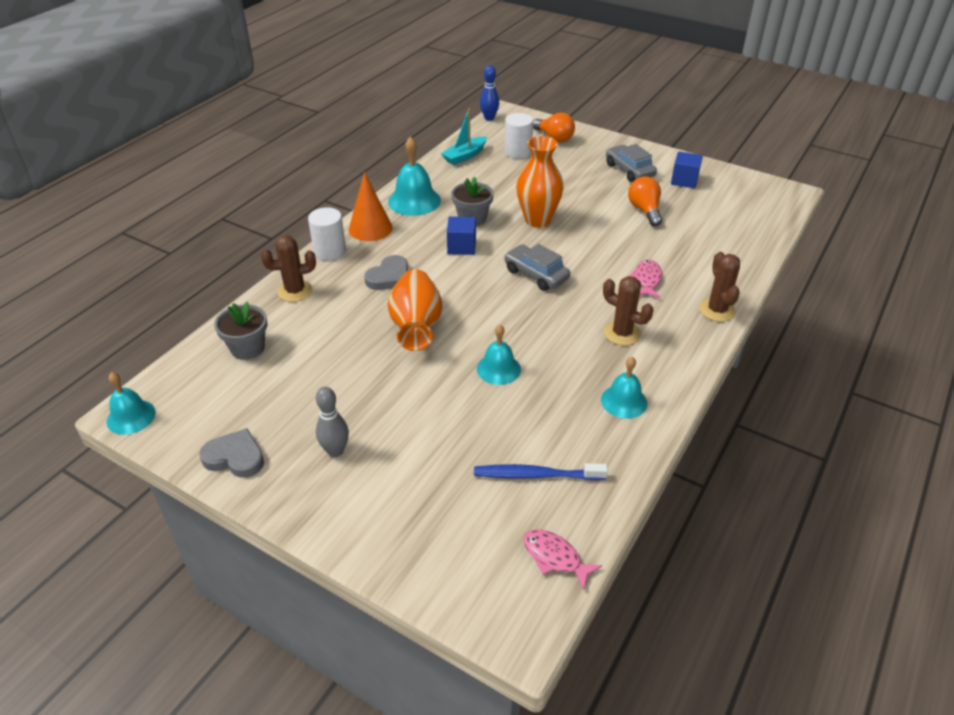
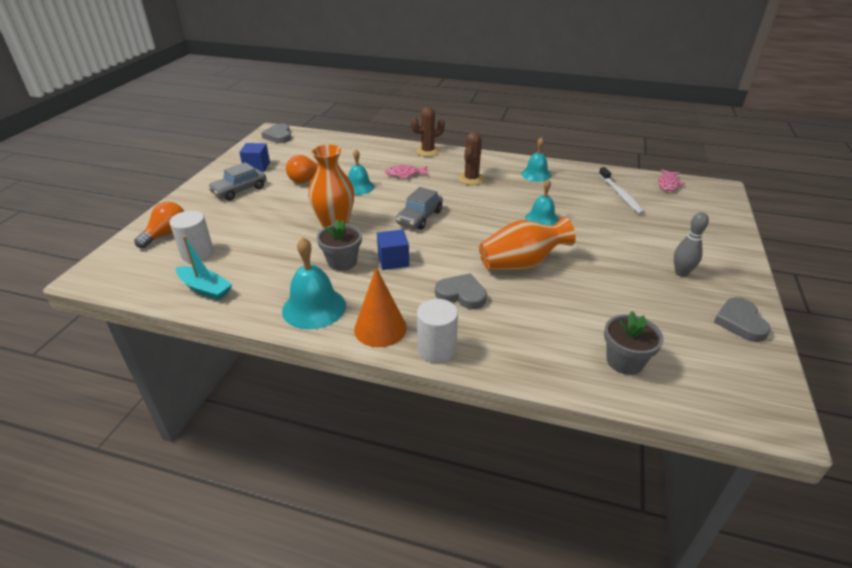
camera: 105 degrees left, 5 degrees down
turquoise bell [107,372,156,435] -> turquoise bell moved to [348,149,374,195]
brown cactus [261,235,316,302] -> none
blue toothbrush [474,463,608,480] -> white toothbrush [599,167,645,215]
blue bowling pin [480,65,499,121] -> none
none -> grey heart [261,124,291,143]

